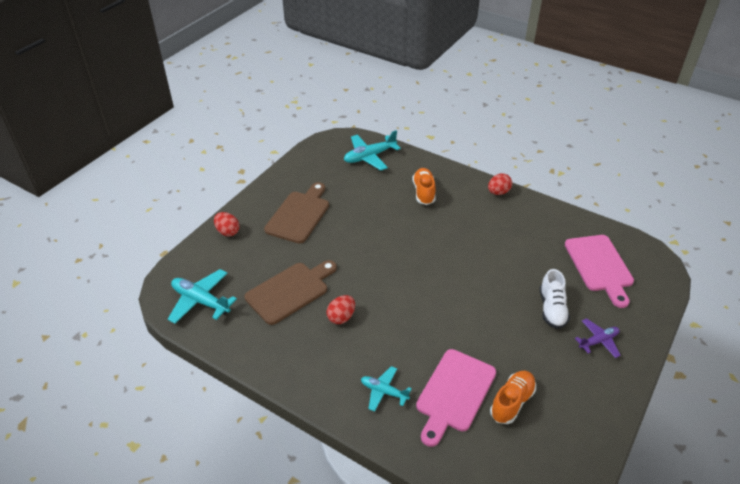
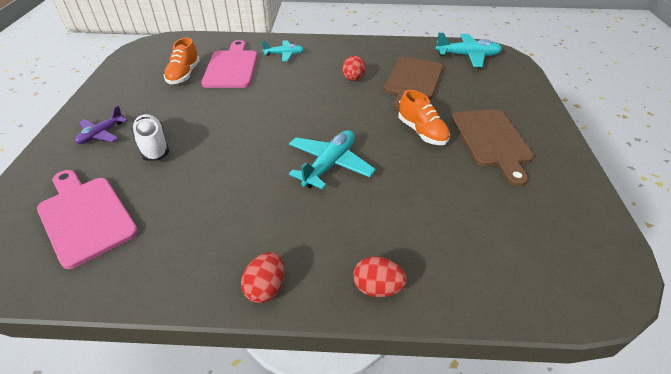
camera: 150 degrees right, 0 degrees up
red egg [214,212,239,237] -> red egg moved to [353,256,407,297]
turquoise plane [344,130,401,170] -> turquoise plane moved to [289,130,376,190]
orange shoe [412,168,436,205] -> orange shoe moved to [398,90,450,145]

